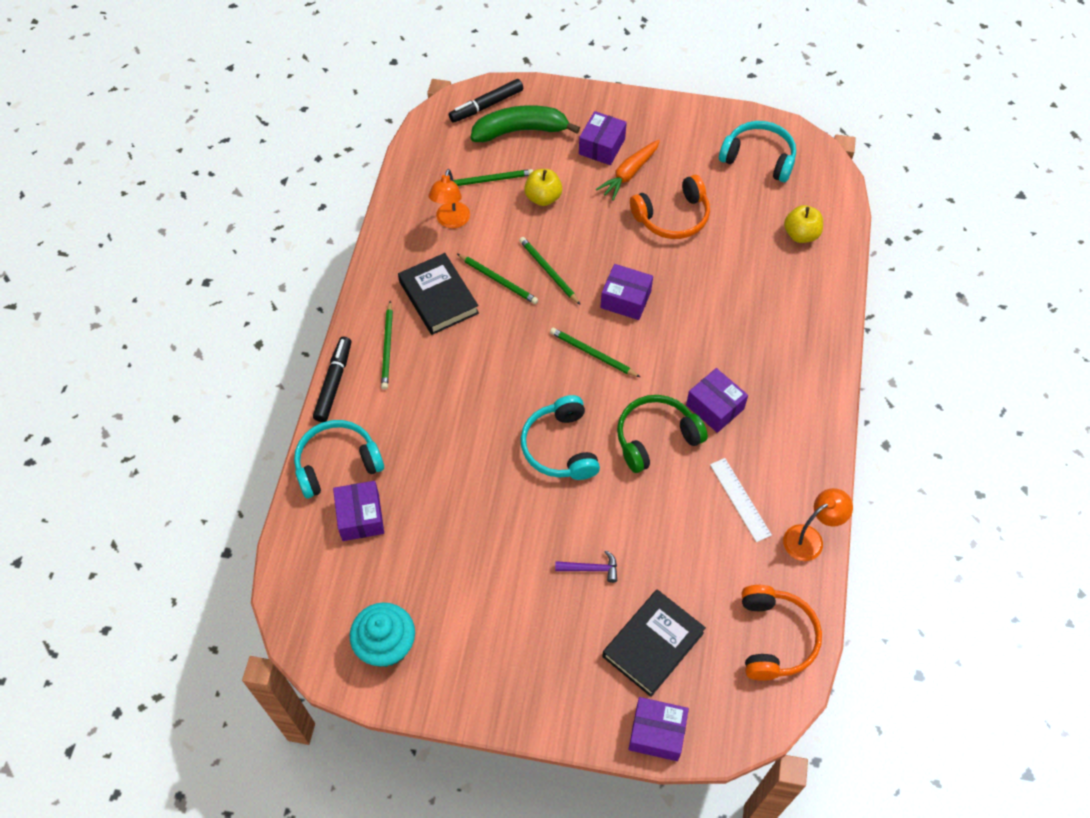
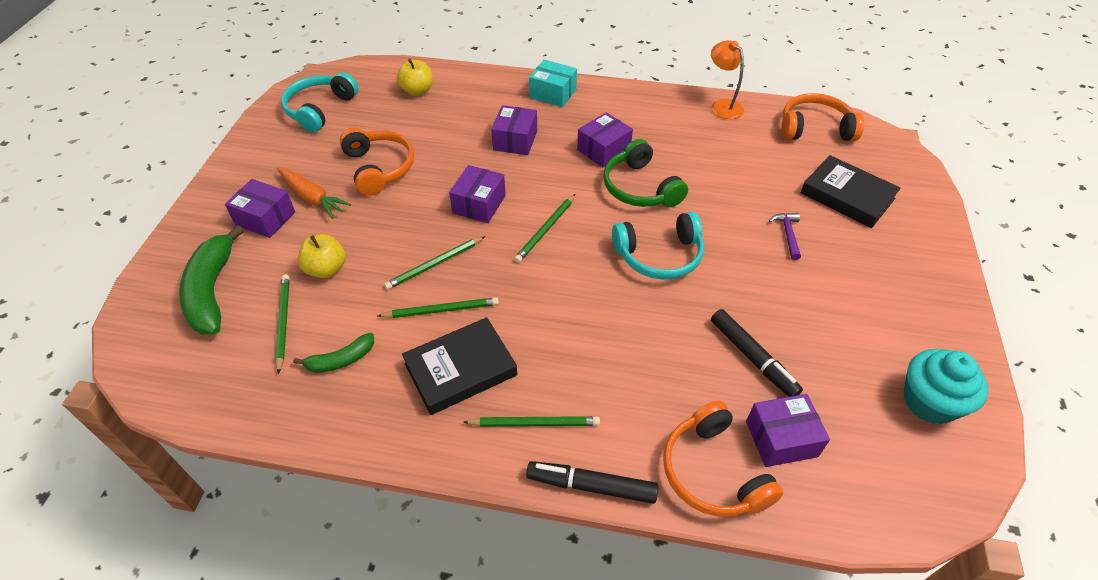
camera: 90 degrees left, 10 degrees down
turquoise headphones [294,420,384,498] -> orange headphones [663,401,783,517]
orange lamp [428,169,470,228] -> green banana [293,333,374,373]
black marker [449,79,523,123] -> black marker moved to [711,309,803,397]
green pencil [457,254,538,304] -> green pencil turned 45 degrees clockwise [378,297,499,318]
purple box [628,697,689,761] -> purple box moved to [491,105,537,155]
white ruler [710,458,772,542] -> none
none -> turquoise box [529,60,577,107]

